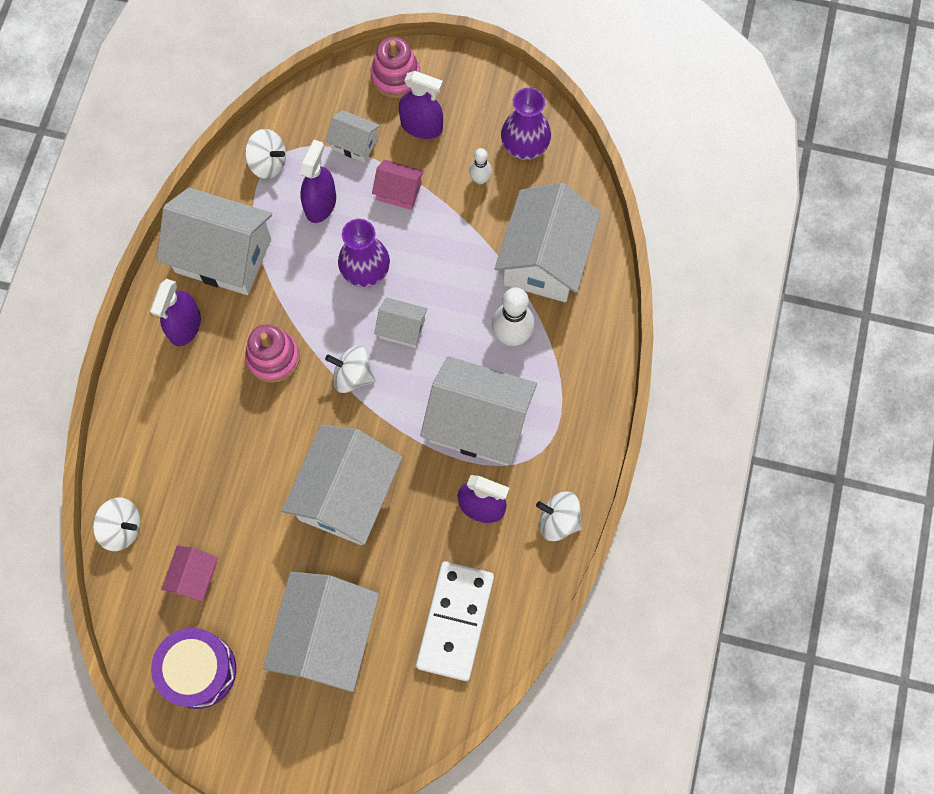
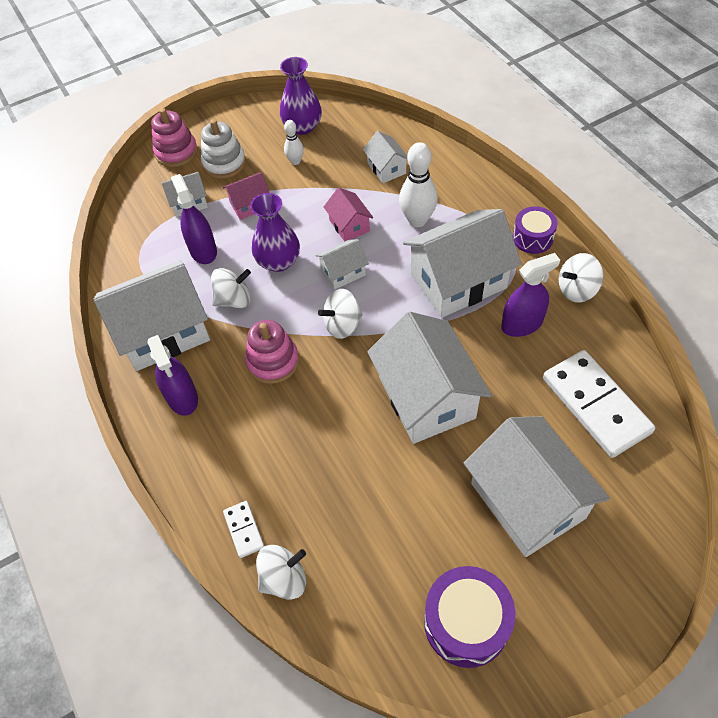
camera: 40 degrees left, 15 degrees down
pink house [161,545,218,602] -> pink house moved to [324,188,373,242]
white spinning top [245,129,286,179] -> white spinning top moved to [211,268,251,308]
purple spray bottle [398,71,443,139] -> white stacking toy [201,119,246,179]
white house [495,183,601,302] -> white house [363,131,407,183], size x0.48
none -> white domino [223,501,264,558]
none -> purple drum [513,206,558,254]

